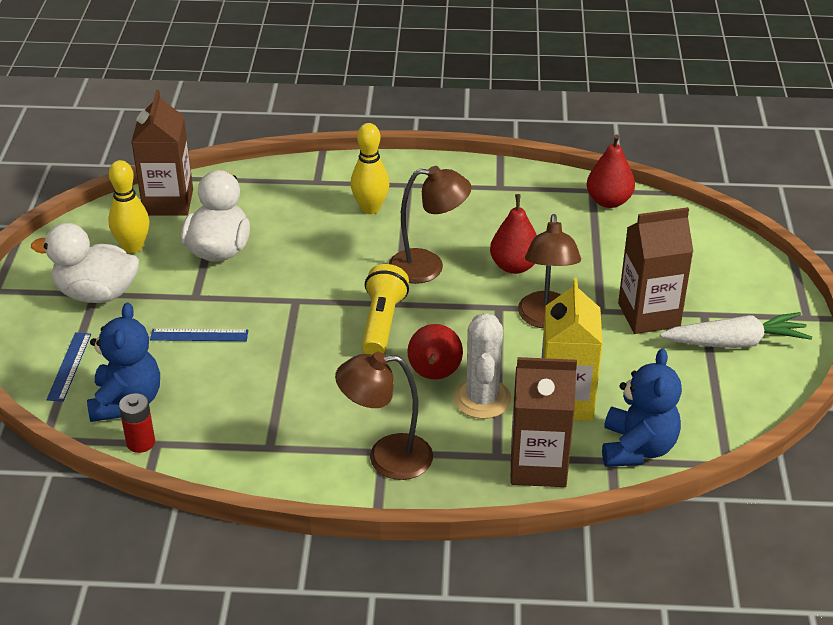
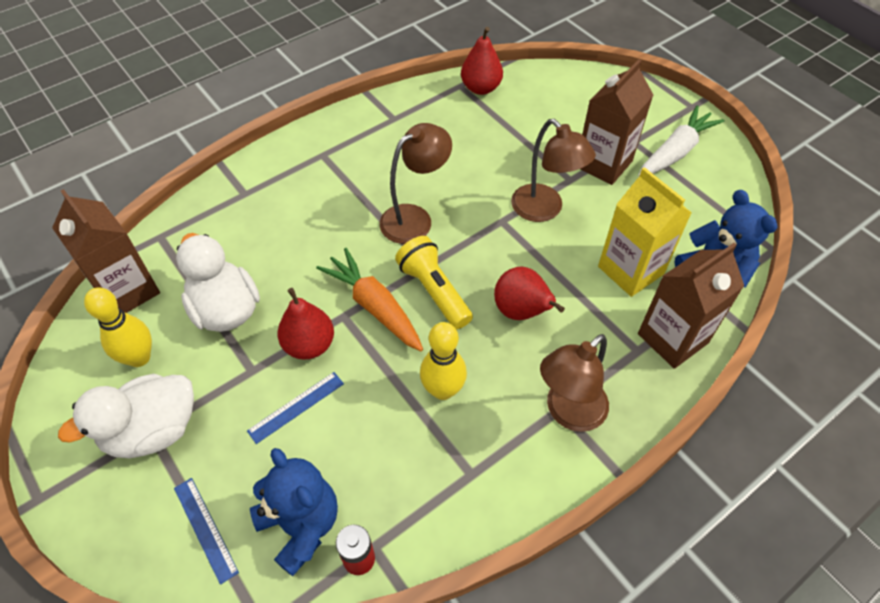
camera: 40 degrees left, 15 degrees up
yellow bowling pin [351,123,389,214] -> yellow bowling pin moved to [420,322,467,400]
white cactus [454,313,511,419] -> none
red pear [490,194,537,274] -> red pear moved to [277,288,334,360]
none -> orange carrot [316,248,423,351]

